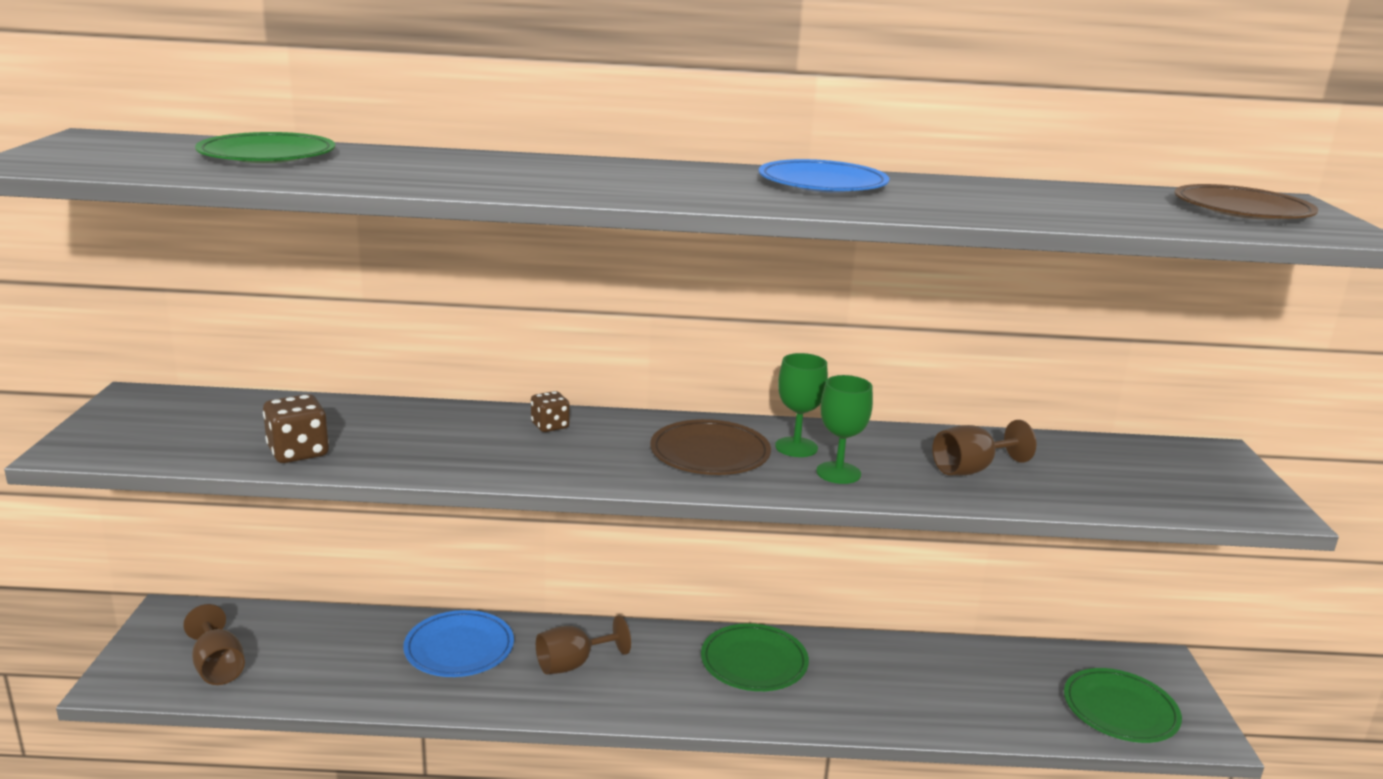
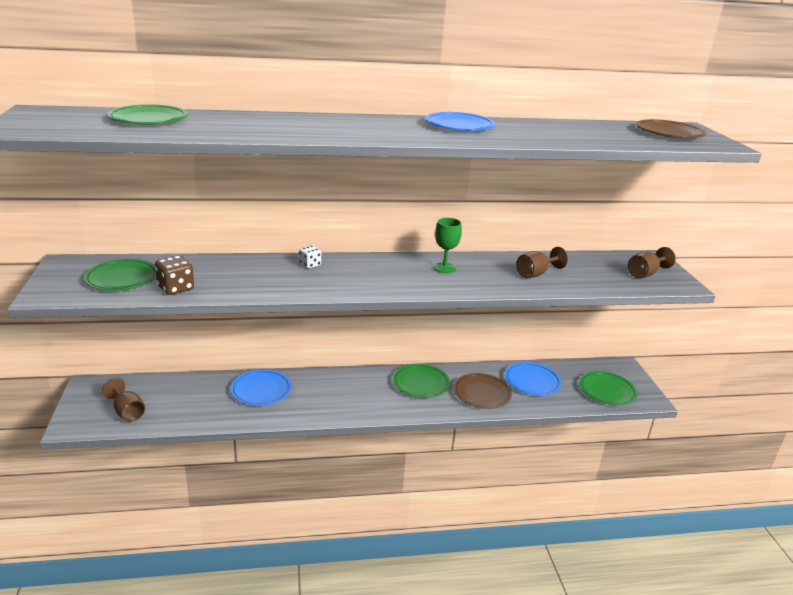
camera: 10 degrees left, 5 degrees up
brown dice [531,391,570,432] -> white dice [299,245,321,268]
brown goblet [536,615,631,674] -> brown goblet moved to [628,247,676,278]
brown plate [650,419,771,475] -> brown plate moved to [454,373,512,409]
green goblet [816,375,873,484] -> none
none -> green plate [84,259,156,291]
none -> blue plate [505,362,562,396]

